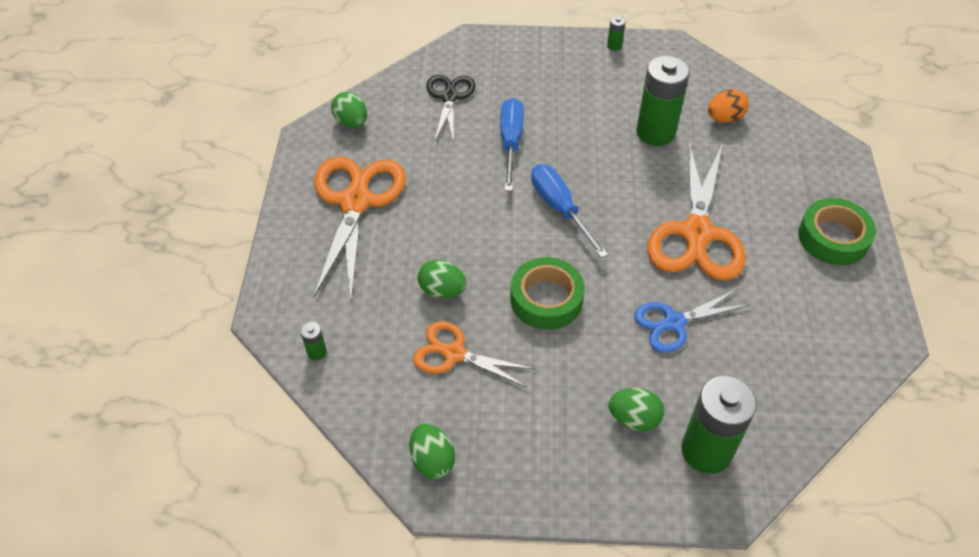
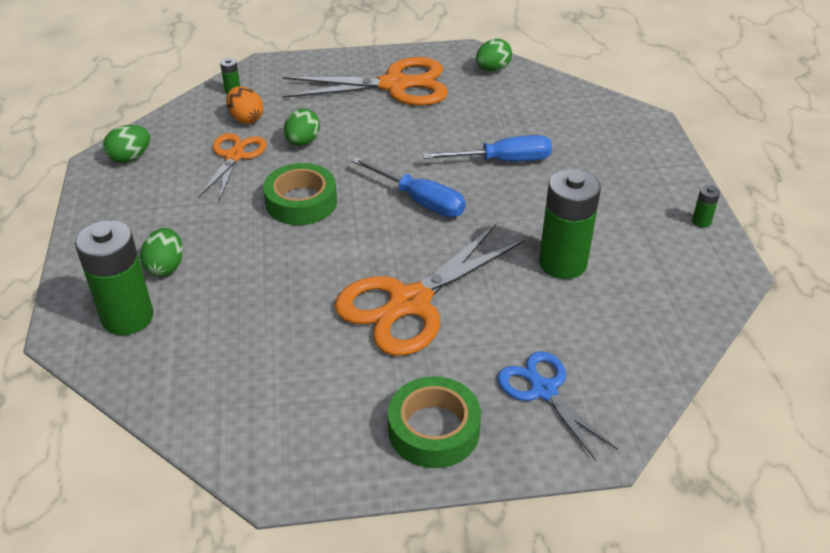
camera: 80 degrees right, 10 degrees down
black scissors [426,75,475,142] -> none
blue screwdriver [531,164,608,258] -> blue screwdriver turned 75 degrees clockwise [352,157,466,217]
blue scissors [634,289,749,353] -> blue scissors moved to [497,351,617,461]
orange scissors [647,142,746,281] -> orange scissors turned 45 degrees counterclockwise [335,225,524,356]
orange egg [708,89,749,123] -> orange egg moved to [226,86,263,124]

